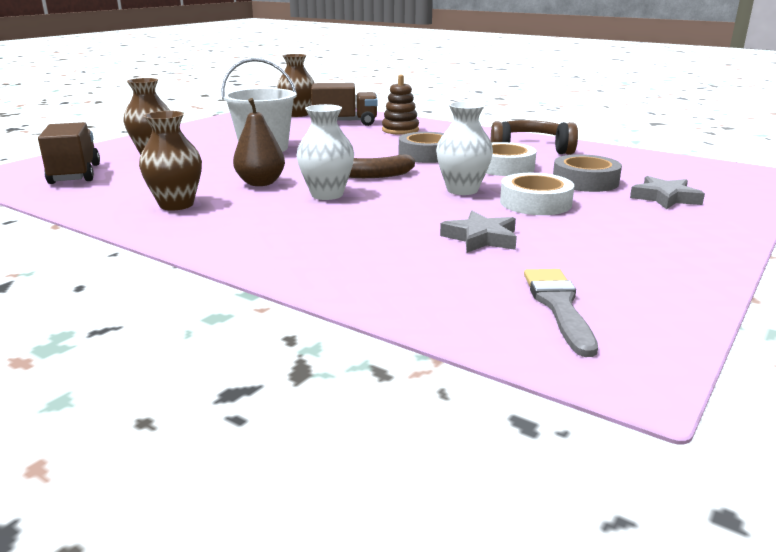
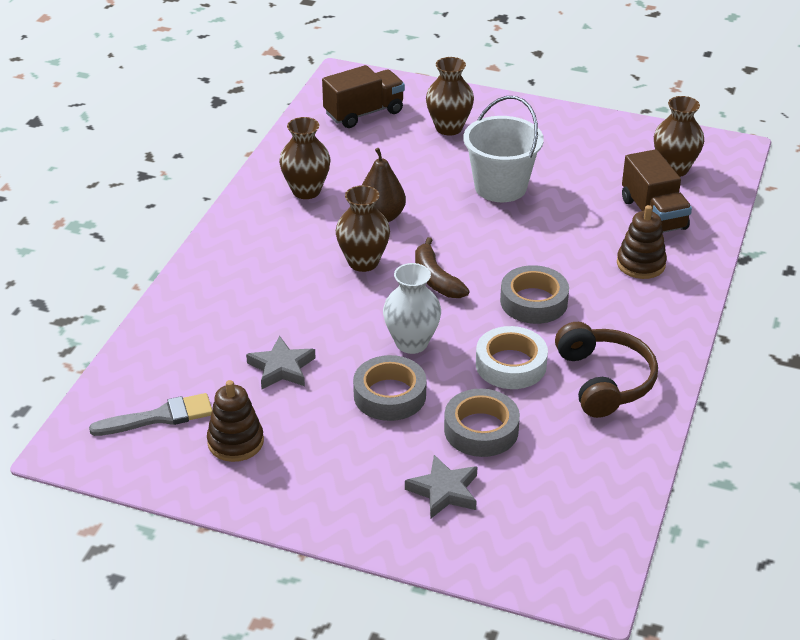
camera: 75 degrees right, 15 degrees up
white vase [296,104,354,200] -> brown vase [336,185,390,272]
white tape [500,173,574,215] -> grey tape [353,355,426,421]
none -> brown stacking toy [207,380,264,462]

